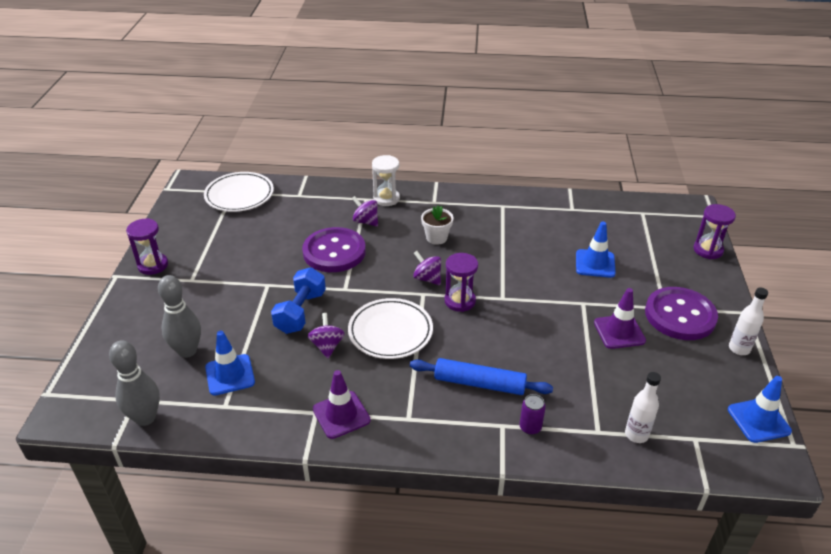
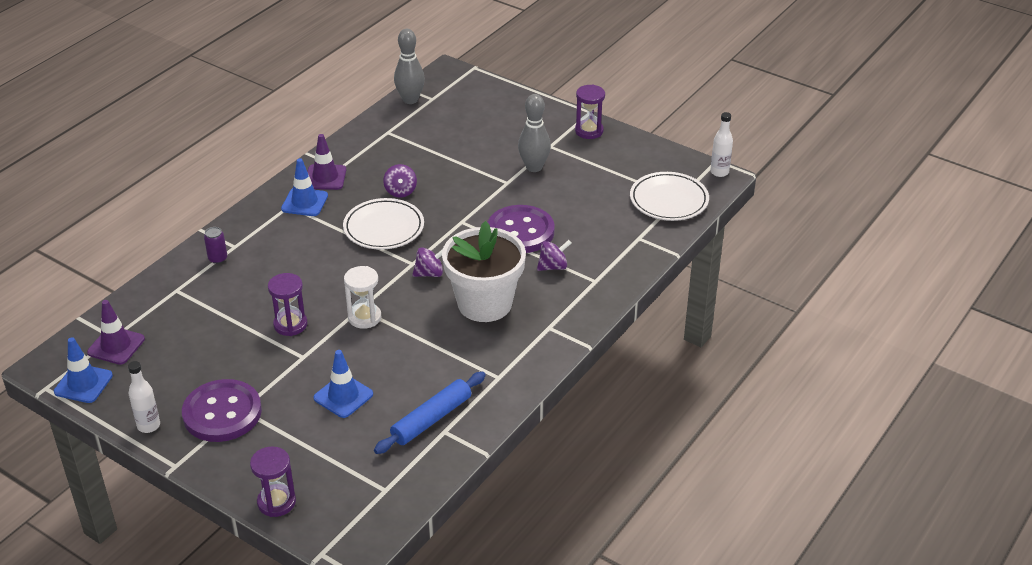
camera: 120 degrees right, 0 degrees up
grey bowling pin [158,275,201,358] -> grey bowling pin moved to [518,94,551,172]
blue traffic cone [205,331,255,396] -> blue traffic cone moved to [281,158,328,216]
blue dumbbell [271,267,326,334] -> none
purple spinning top [308,313,345,358] -> purple spinning top turned 60 degrees clockwise [383,164,417,198]
white hourglass [372,155,400,206] -> white hourglass moved to [344,266,381,329]
blue rolling pin [410,358,553,395] -> blue rolling pin moved to [374,372,486,454]
white flower pot [421,205,454,245] -> white flower pot [442,221,526,322], size x2.20
purple hourglass [445,253,478,312] -> purple hourglass moved to [268,273,307,336]
purple traffic cone [594,288,646,349] -> purple traffic cone moved to [87,300,145,365]
white bottle [625,372,661,443] -> white bottle moved to [710,112,733,177]

